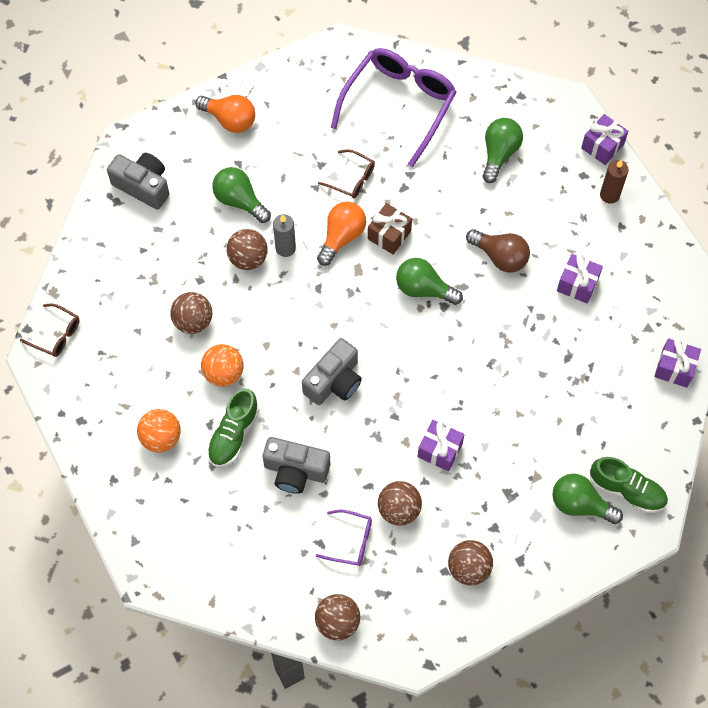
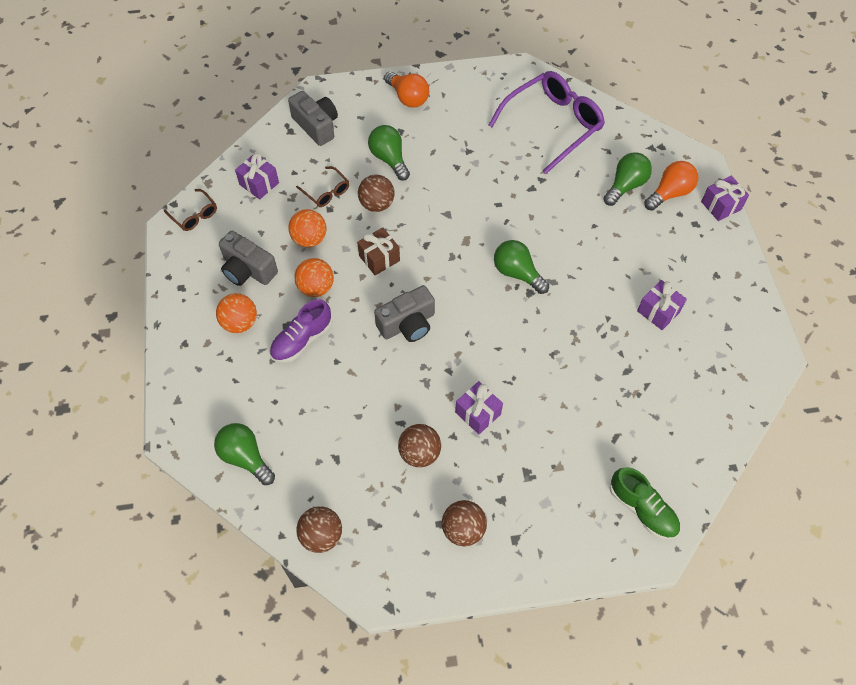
camera: 20 degrees right, 5 degrees down
brown ball [170,292,212,334] -> orange ball [288,209,326,247]
green shoe [207,388,259,467] -> purple shoe [269,299,333,363]
grey camera [263,437,330,494] -> grey camera moved to [219,231,278,286]
grey candle [273,214,296,257] -> none
purple glasses [316,510,372,566] -> none
orange light bulb [317,201,366,266] -> orange light bulb moved to [644,161,698,211]
brown glasses [318,149,375,198] -> brown glasses moved to [296,166,349,207]
brown gift [368,203,412,254] -> brown gift moved to [357,227,400,275]
brown light bulb [466,229,530,273] -> none
green light bulb [552,473,623,524] -> green light bulb moved to [214,423,275,485]
brown candle [600,159,629,204] -> none
purple gift [654,338,701,388] -> purple gift moved to [235,153,279,199]

